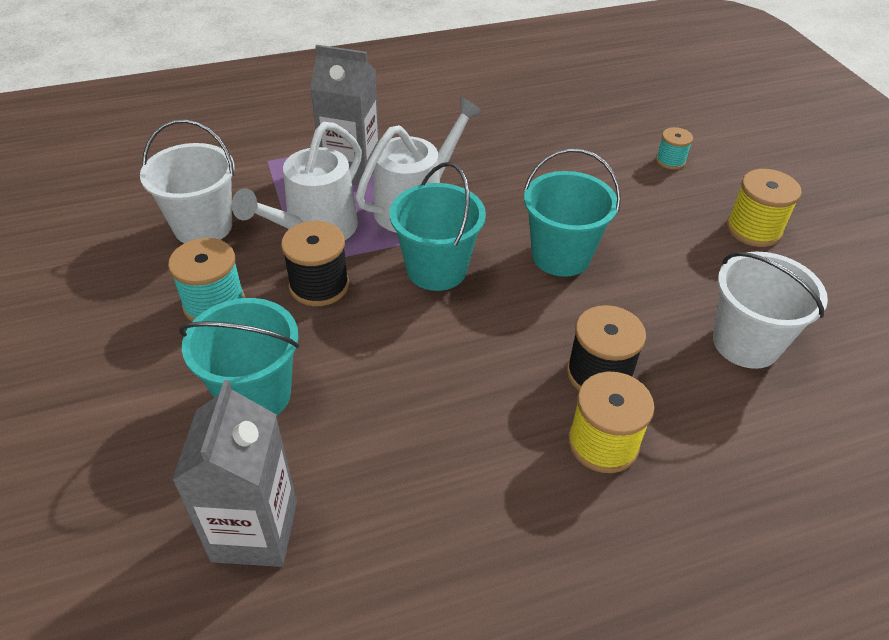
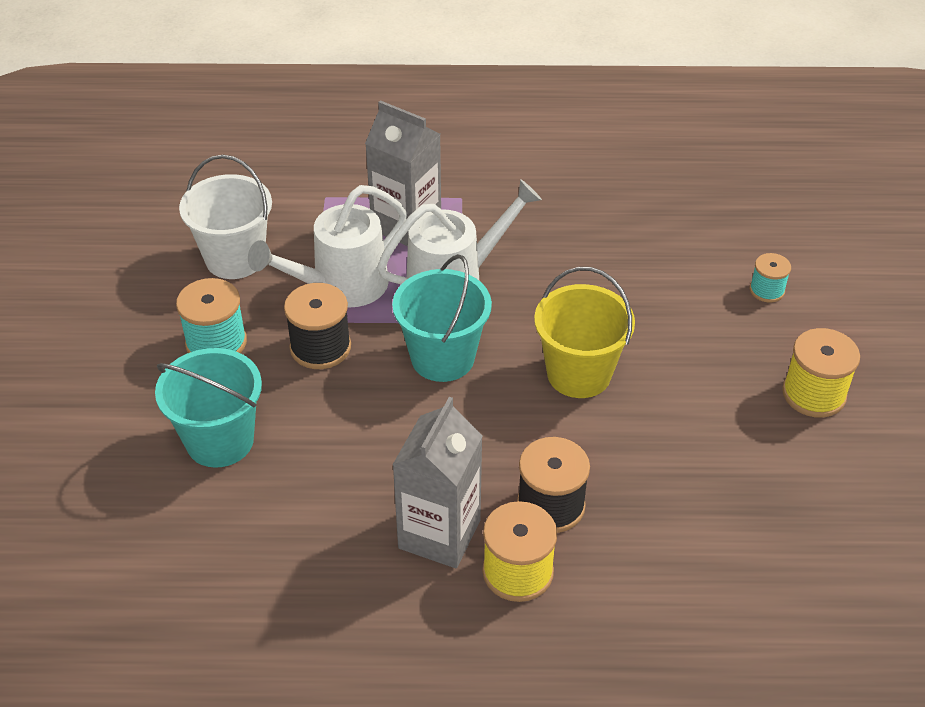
camera: 20 degrees right, 0 degrees up
grey carton [172,380,297,567] -> grey carton moved to [393,397,483,568]
turquoise bucket [524,148,621,277] -> yellow bucket [534,267,635,398]
white bucket [713,251,828,369] -> none

